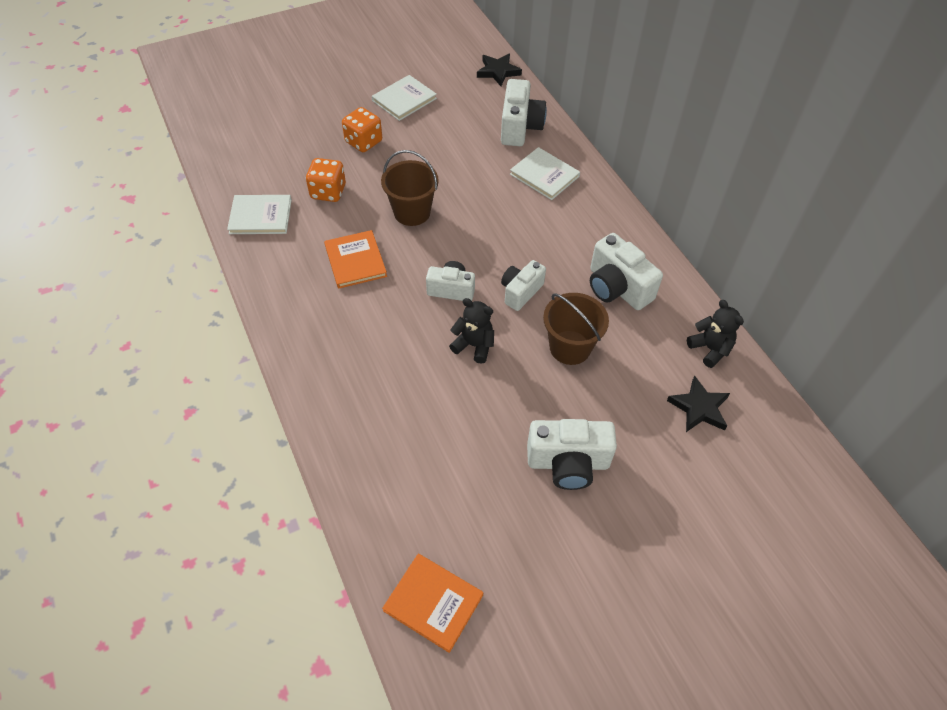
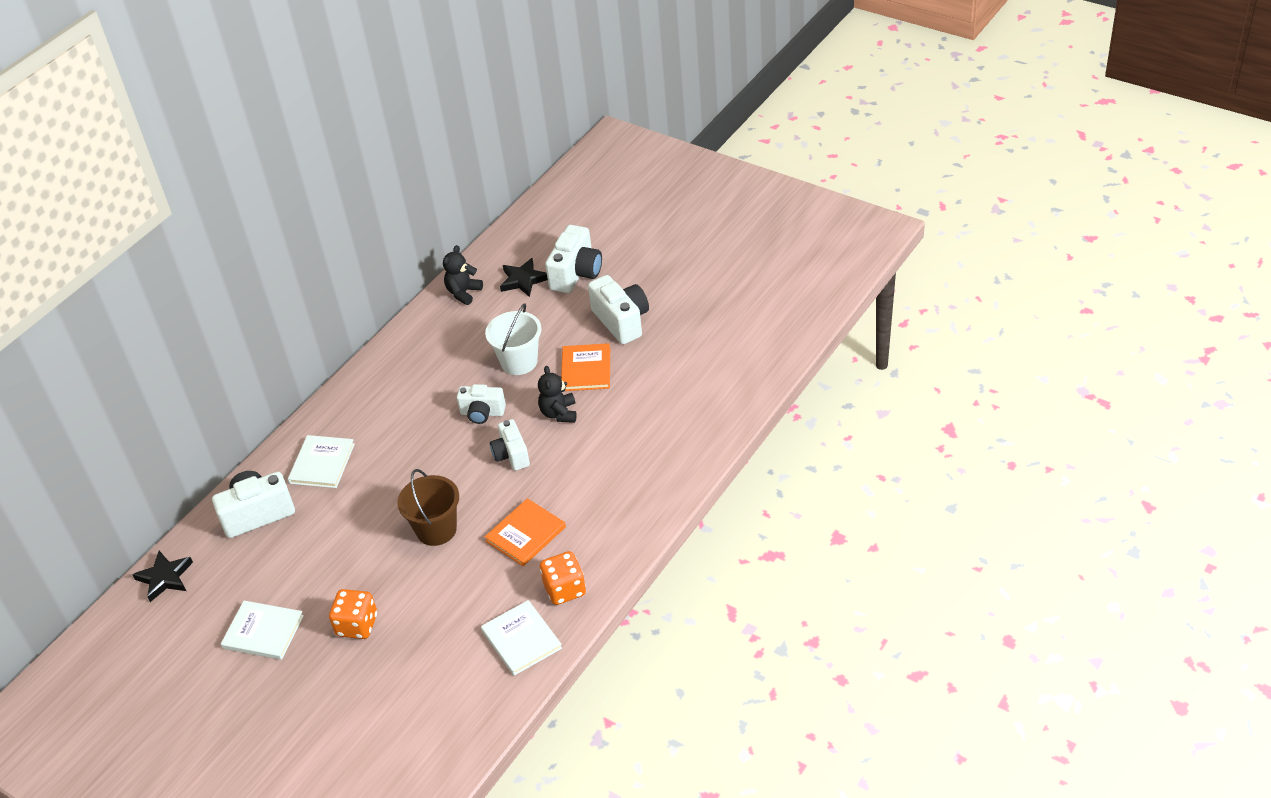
camera: 115 degrees left, 10 degrees down
orange dice [306,158,346,202] -> orange dice moved to [540,551,586,605]
orange book [382,554,483,653] -> orange book moved to [561,343,610,391]
brown bucket [543,293,609,365] -> white bucket [485,303,542,375]
white camera [590,233,663,310] -> white camera moved to [545,225,602,293]

